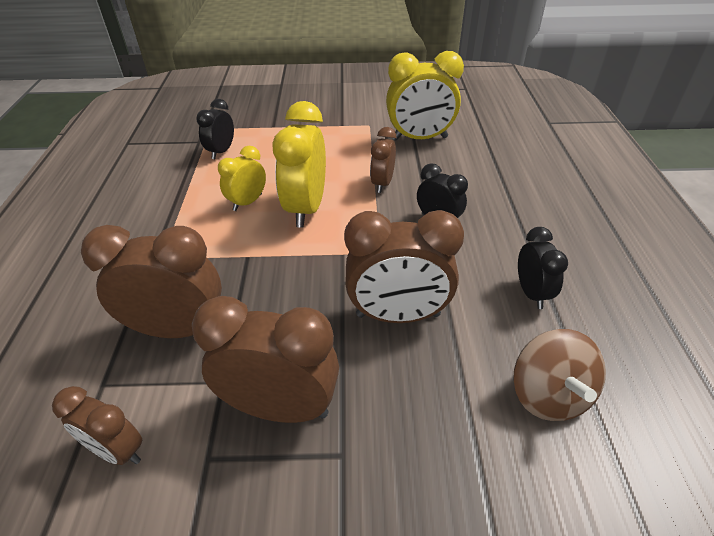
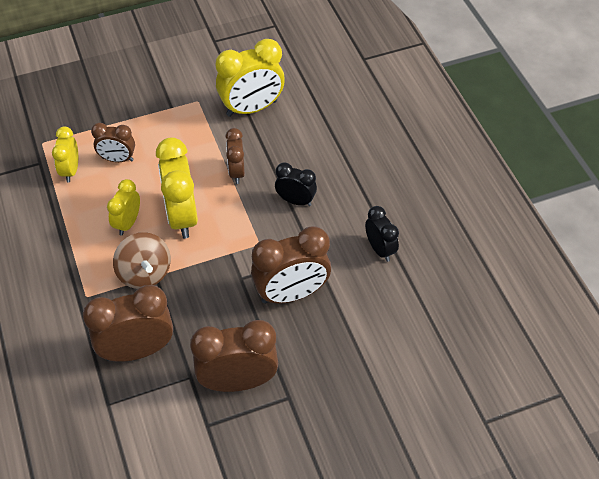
camera: 20 degrees left, 10 degrees up
brown clock [52,386,142,465] -> brown clock moved to [91,123,135,162]
black clock [196,99,234,159] -> yellow clock [52,127,78,183]
brown spinning top [513,329,606,421] -> brown spinning top moved to [113,232,171,289]

